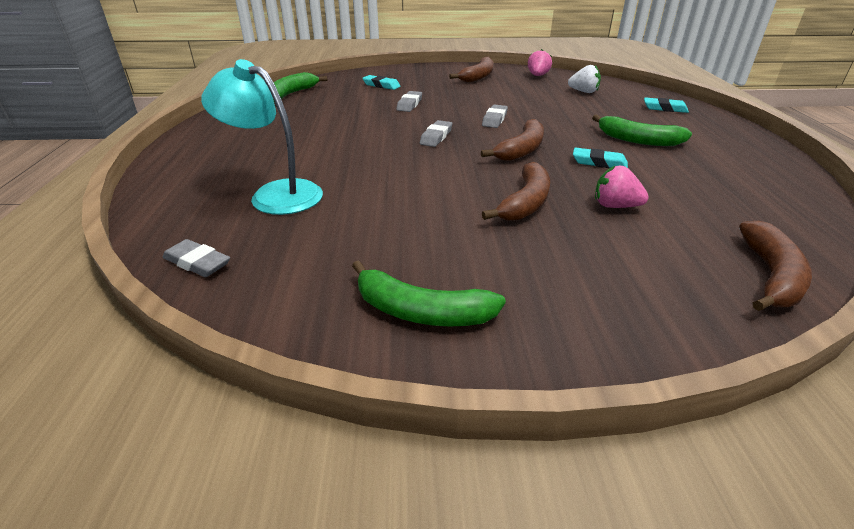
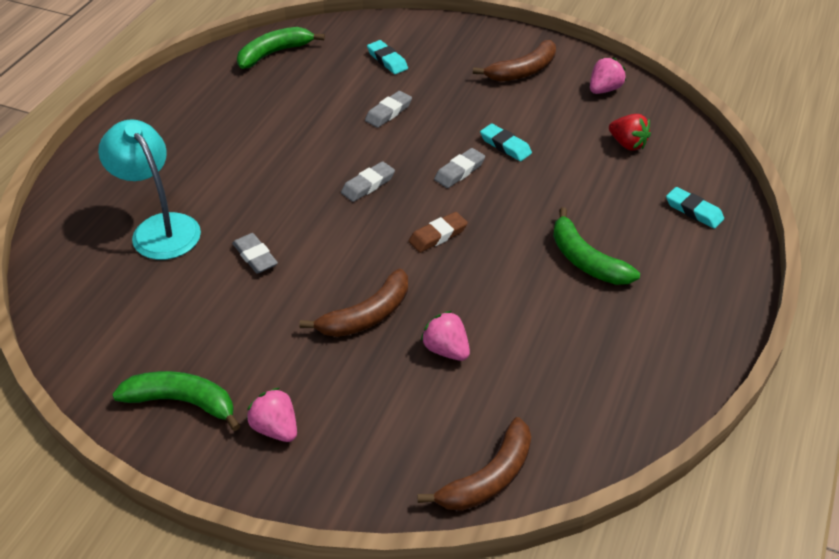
camera: 25 degrees right, 10 degrees up
grey eraser [163,239,230,277] -> grey eraser moved to [232,233,278,274]
green banana [352,260,506,326] -> green banana turned 150 degrees clockwise [112,371,241,431]
brown banana [481,119,544,161] -> brown eraser [409,212,468,253]
white strawberry [568,65,601,93] -> red strawberry [609,114,651,151]
turquoise eraser [573,148,628,168] -> turquoise eraser moved to [480,124,532,161]
none -> pink strawberry [246,388,297,442]

